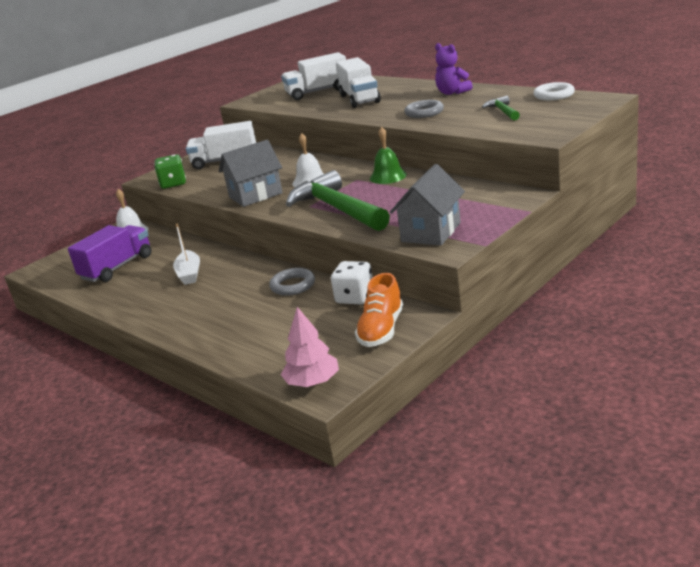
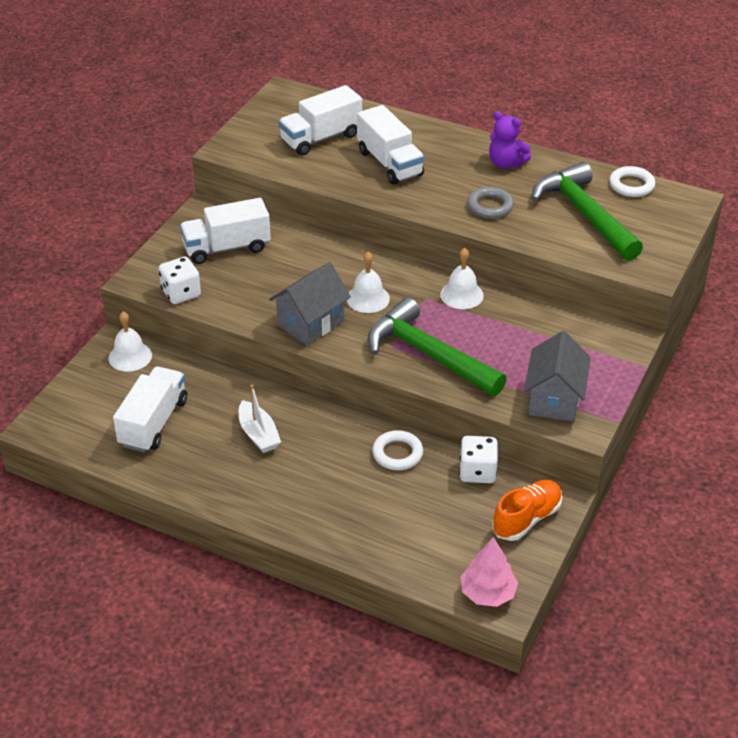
camera: 20 degrees left, 15 degrees up
purple truck [68,225,152,282] -> white truck [113,366,188,452]
green dice [154,154,186,189] -> white dice [159,257,201,304]
grey ring [269,268,315,296] -> white ring [372,430,423,470]
orange shoe [355,273,403,347] -> orange shoe turned 135 degrees counterclockwise [492,480,562,541]
green bell [370,127,407,184] -> white bell [440,248,484,309]
green hammer [482,96,520,120] -> green hammer [532,162,643,261], size x2.17

